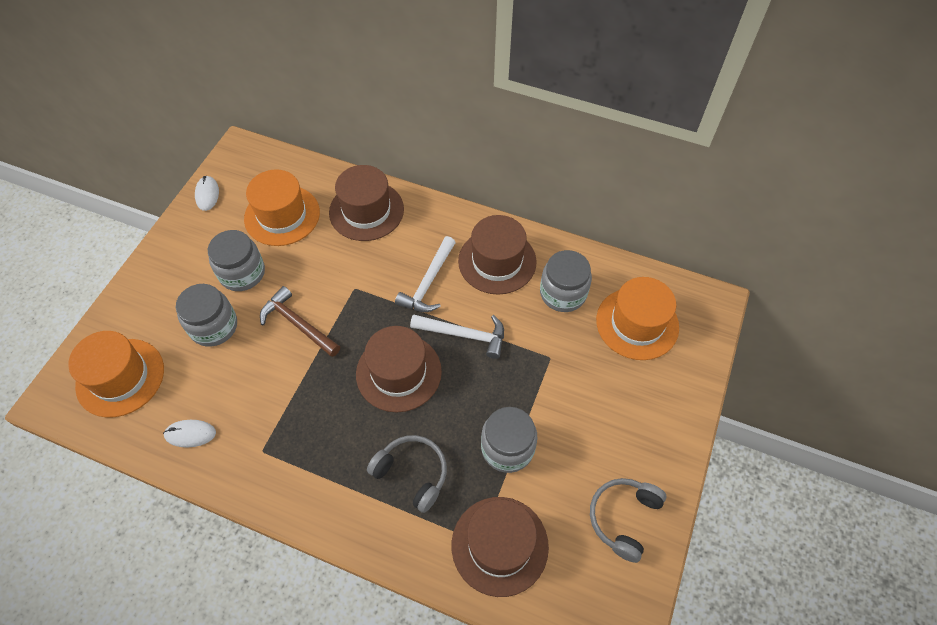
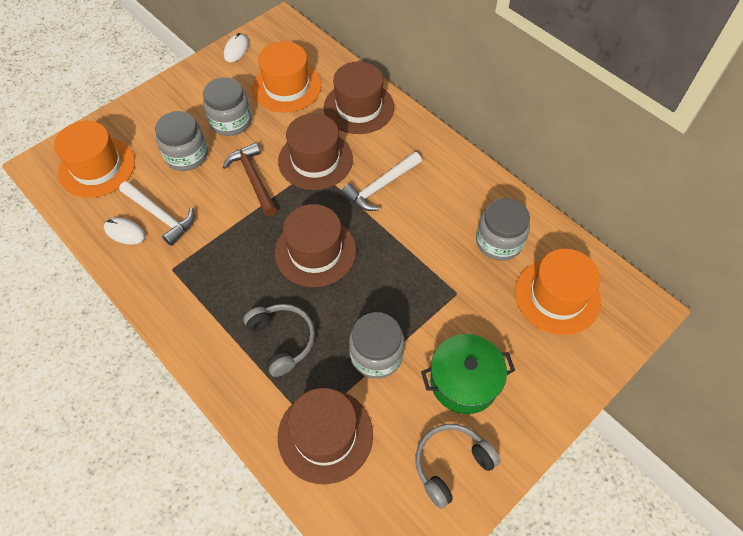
camera: 25 degrees right, 0 degrees up
white hammer [410,314,504,359] -> white hammer moved to [119,181,194,246]
brown hat [458,215,537,295] -> brown hat moved to [278,114,353,190]
none -> green pot [421,334,515,414]

